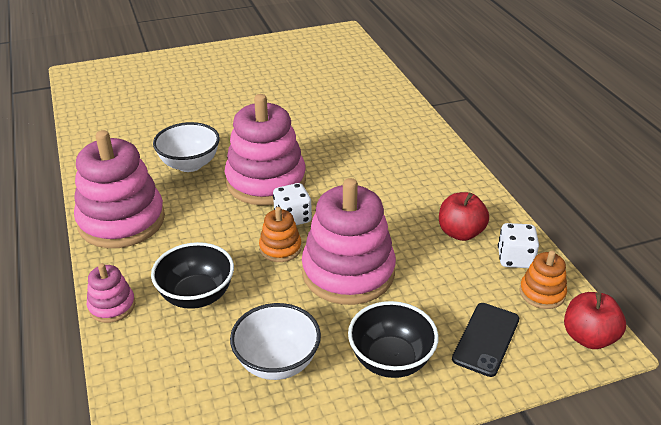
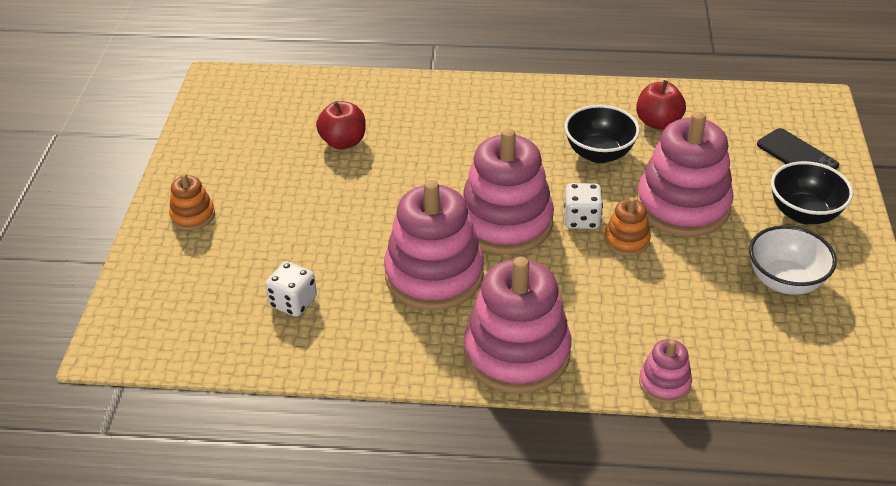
camera: 65 degrees left, 5 degrees up
black bowl [151,242,234,309] -> black bowl moved to [564,105,640,163]
white bowl [153,122,220,172] -> pink stacking toy [384,180,484,310]
white dice [498,223,539,268] -> white dice moved to [265,261,317,317]
orange stacking toy [520,250,567,309] -> orange stacking toy moved to [169,173,215,230]
red apple [564,292,626,349] -> red apple moved to [316,101,366,150]

